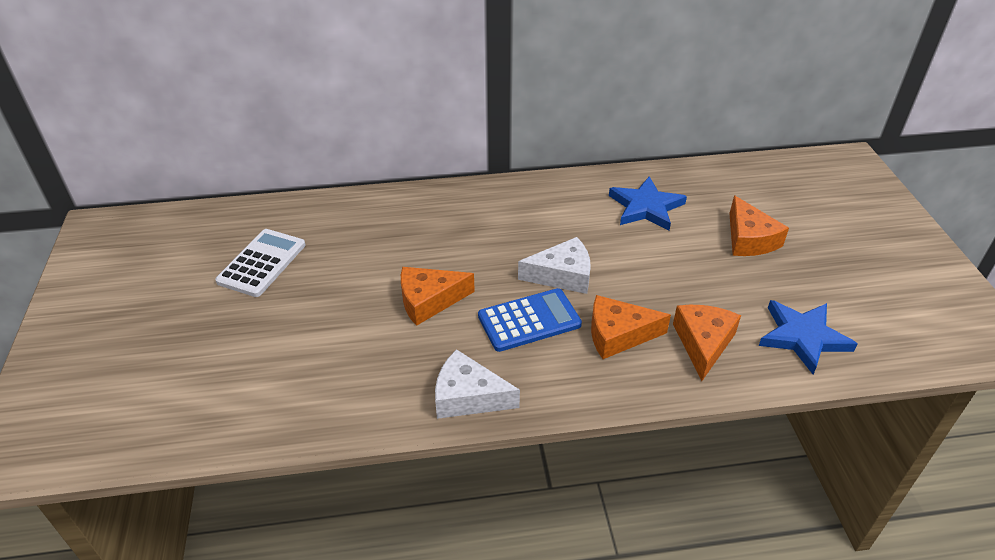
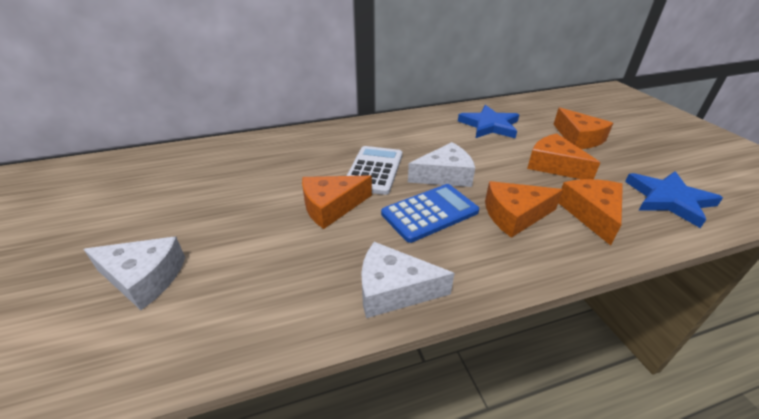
camera: 10 degrees left, 5 degrees down
white calculator [215,229,306,297] -> white calculator moved to [347,146,402,195]
none -> white cheese [83,236,185,310]
none -> orange cheese [527,133,600,180]

